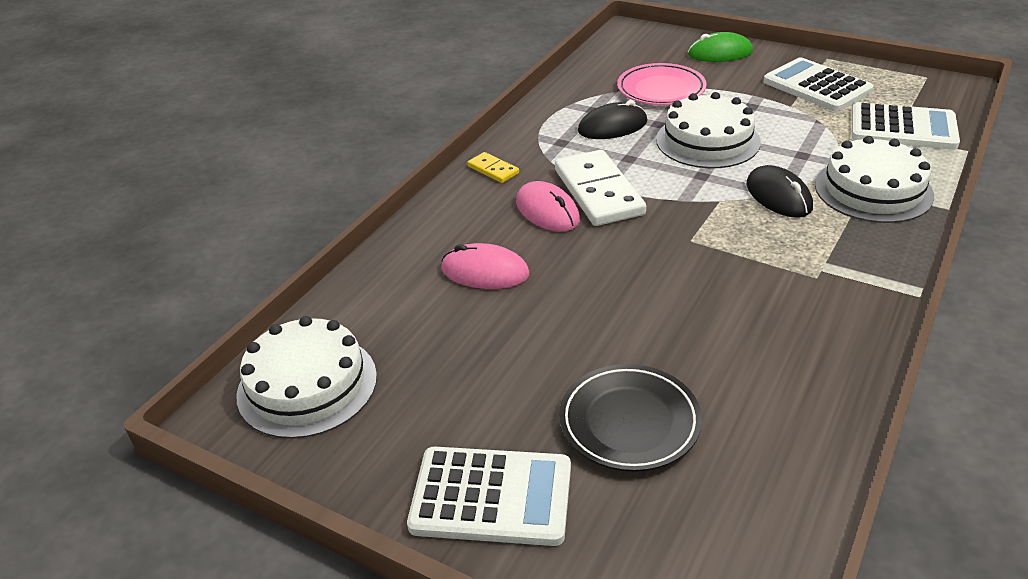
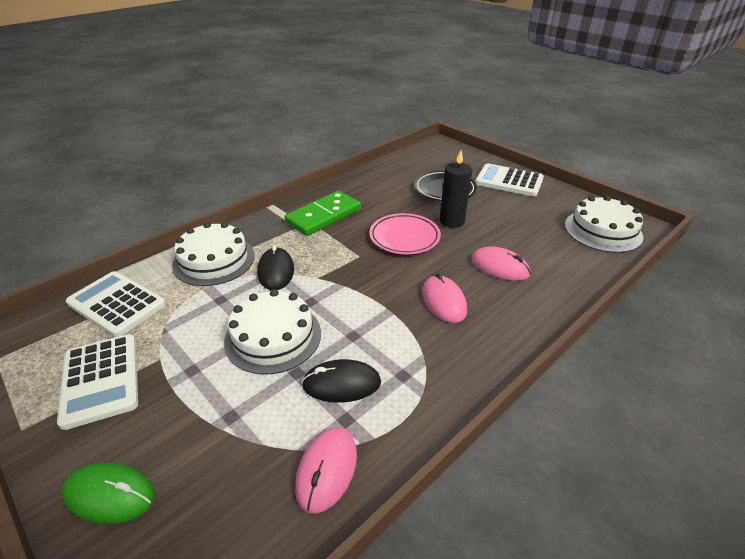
camera: 165 degrees left, 0 degrees up
yellow domino [467,152,519,183] -> none
white domino [555,150,646,226] -> none
pink plate [617,63,707,105] -> pink plate moved to [369,213,441,254]
none -> green domino [285,191,361,236]
none -> pink mouse [295,427,357,514]
none -> black candle [440,150,472,228]

